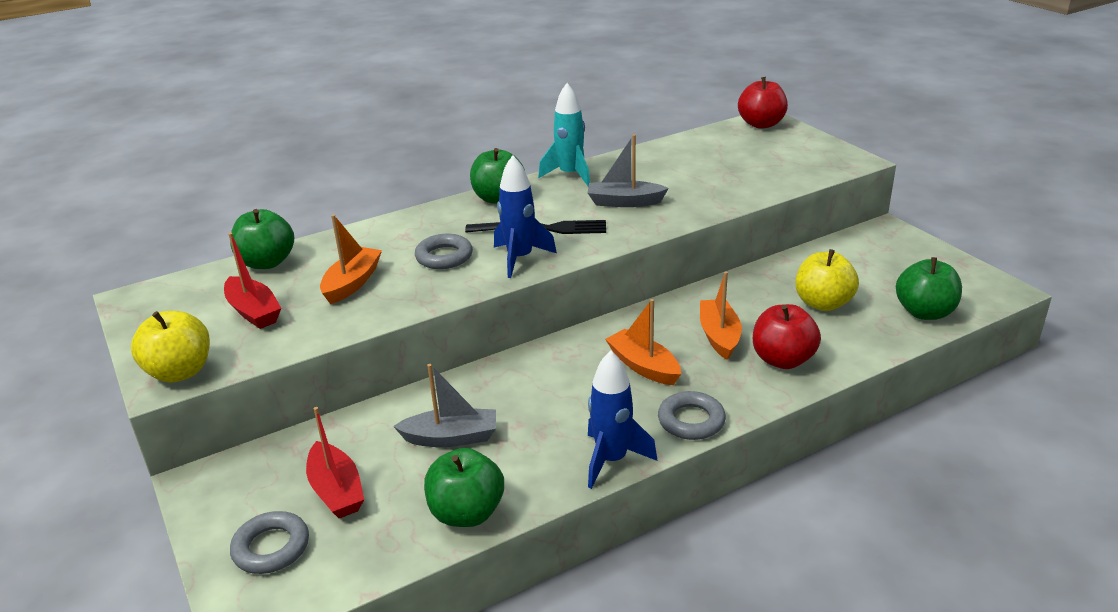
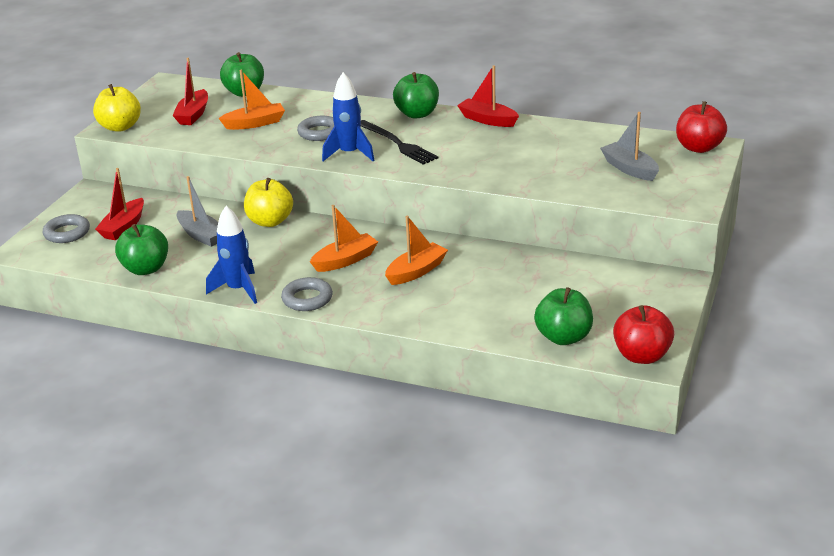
camera: 50 degrees right, 0 degrees up
turquoise rocket [538,83,590,186] -> red boat [457,65,519,127]
grey boat [588,134,669,207] -> grey boat moved to [600,112,659,181]
orange boat [605,299,681,385] -> orange boat turned 45 degrees clockwise [310,205,378,272]
red apple [753,304,821,369] -> red apple moved to [613,305,674,364]
yellow apple [795,249,859,311] -> yellow apple moved to [244,178,293,227]

